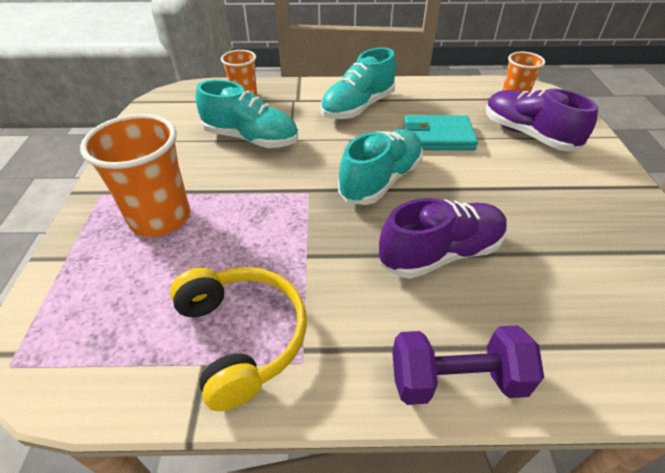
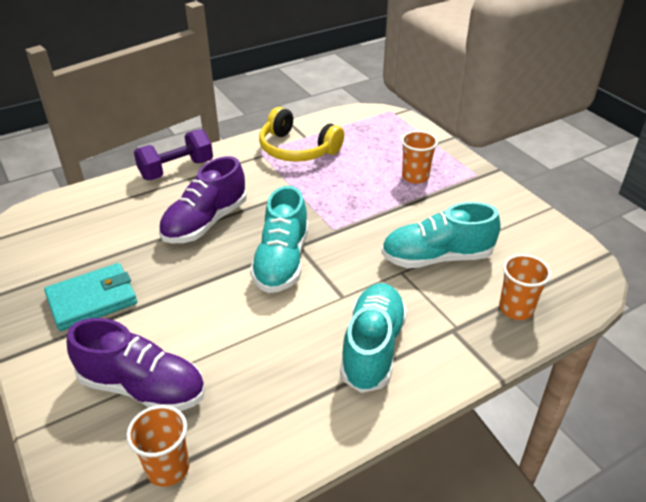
camera: 150 degrees right, 5 degrees down
orange cup [80,114,190,237] -> orange cup [401,131,438,184], size x0.59
turquoise wallet [404,115,478,151] -> turquoise wallet moved to [44,263,137,331]

